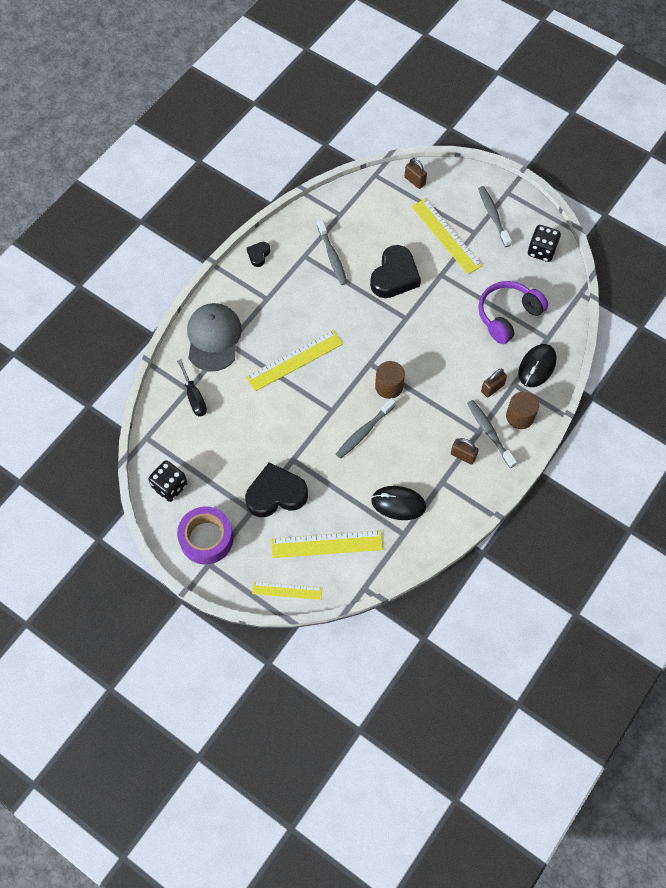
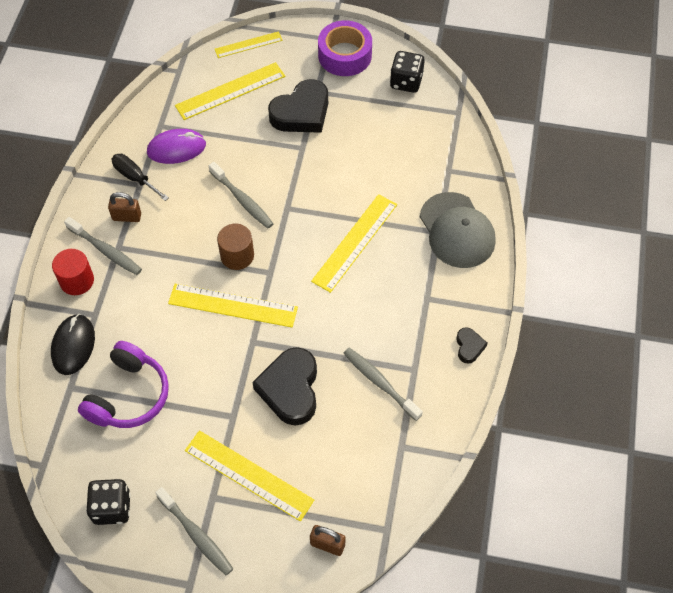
camera: 155 degrees right, 5 degrees down
black screwdriver [177,359,207,416] -> black screwdriver moved to [111,154,169,201]
grey toothbrush [336,398,396,459] -> grey toothbrush turned 120 degrees clockwise [209,162,274,228]
black mouse [371,486,426,520] -> purple mouse [147,129,206,164]
brown padlock [481,369,507,397] -> none
brown cylinder [506,391,539,429] -> red cylinder [52,249,94,295]
none -> yellow ruler [168,284,298,327]

